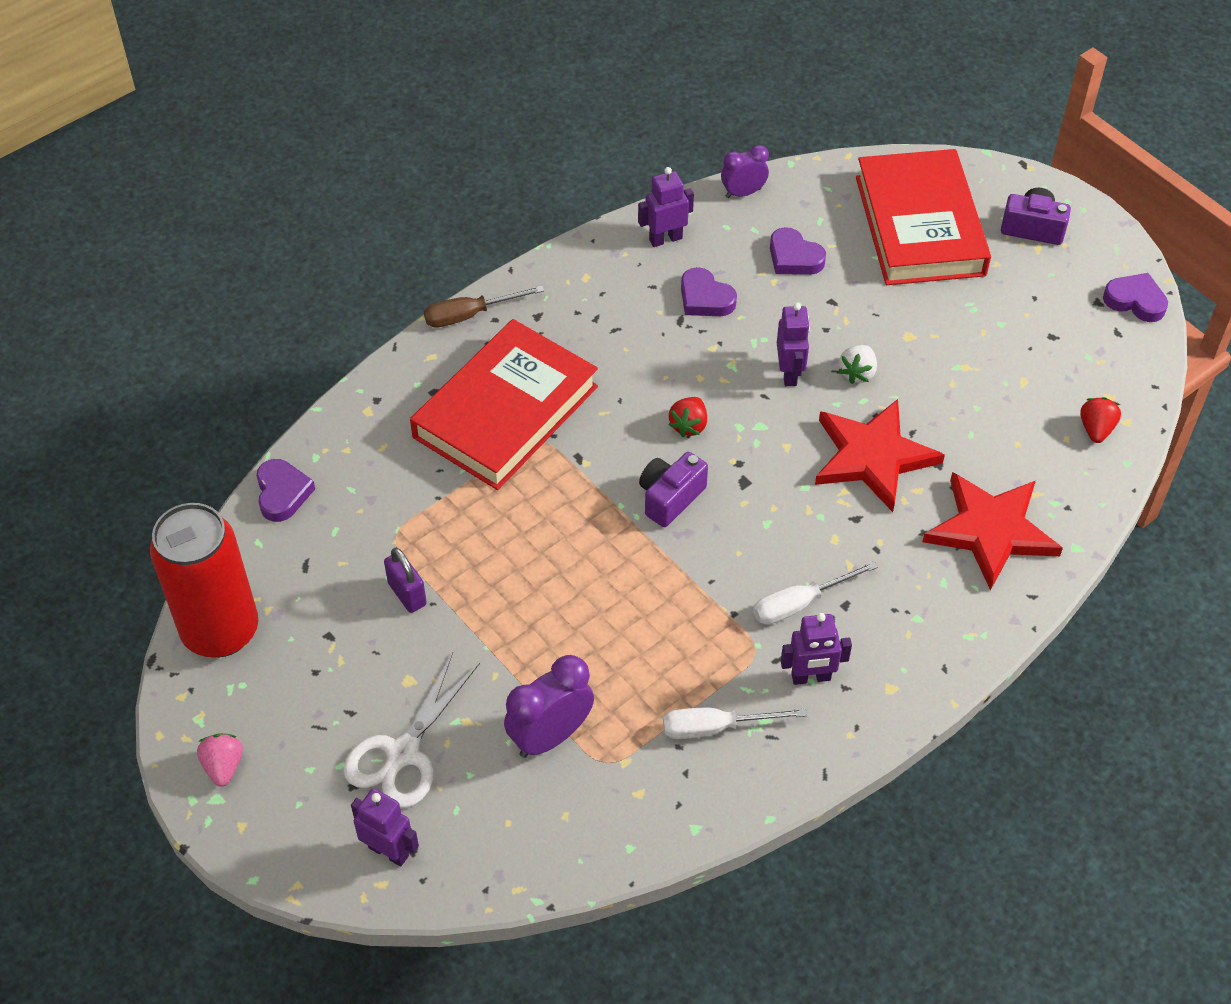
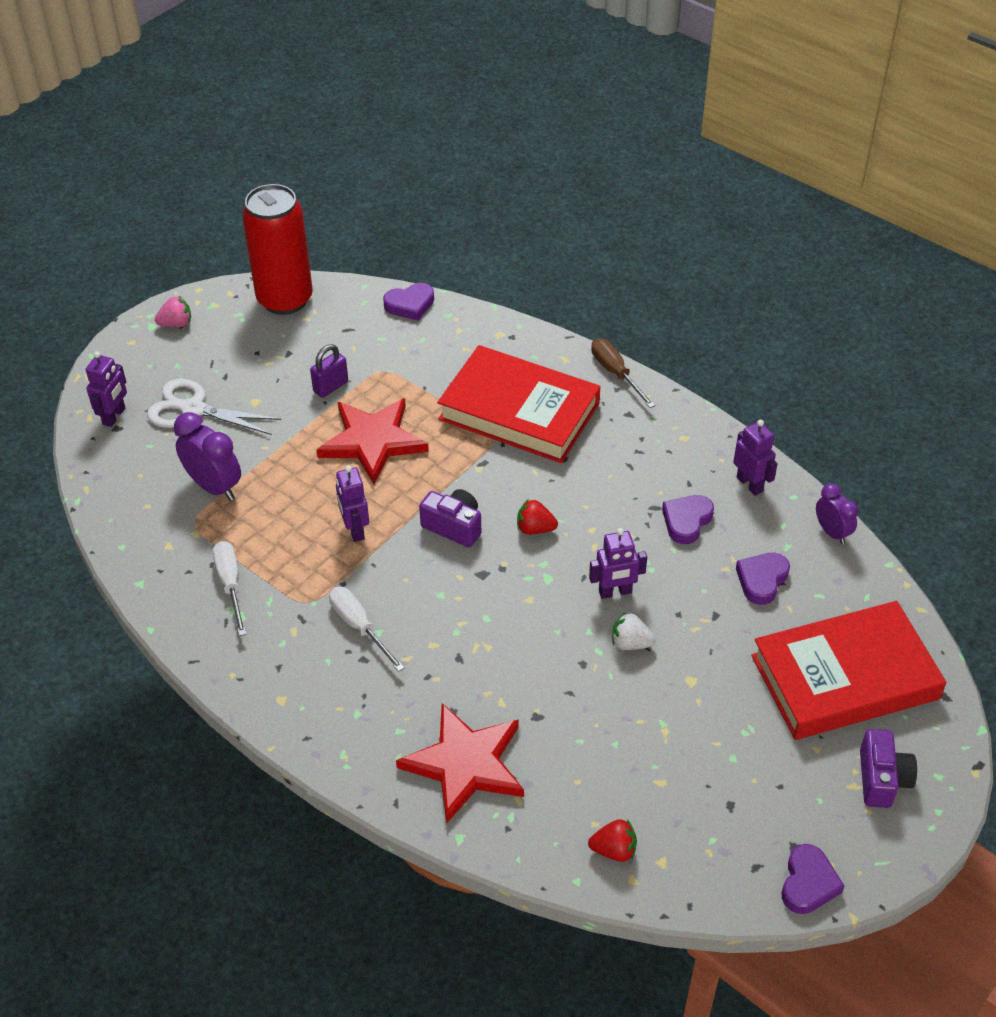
camera: 80 degrees right, 5 degrees down
purple robot [781,613,852,685] -> purple robot moved to [336,465,369,542]
red star [815,399,945,512] -> red star moved to [317,398,429,484]

